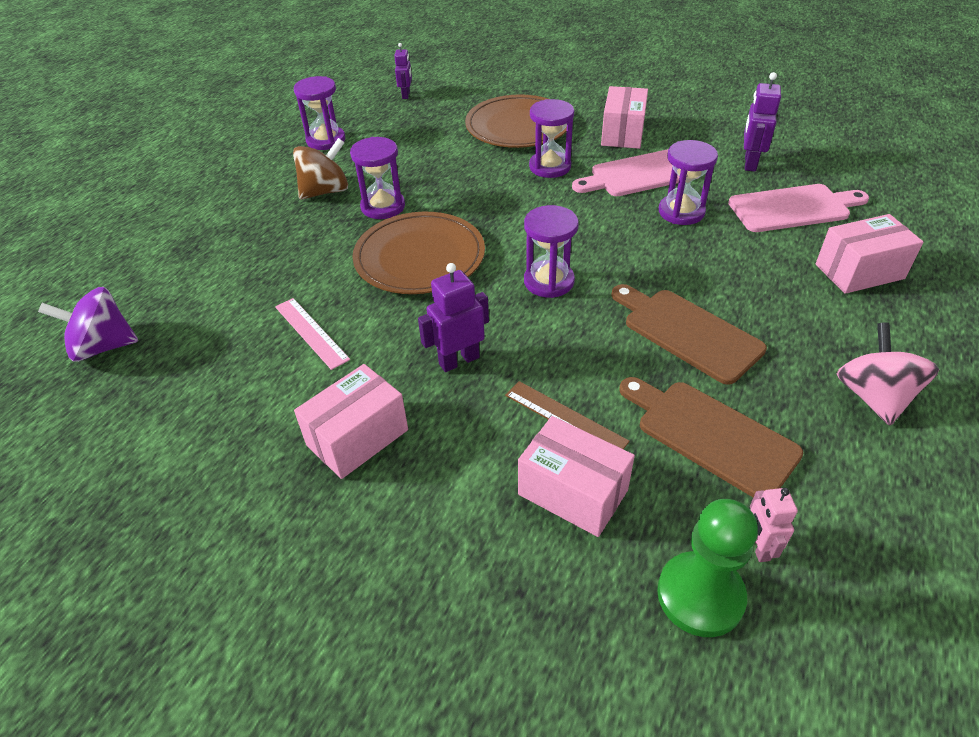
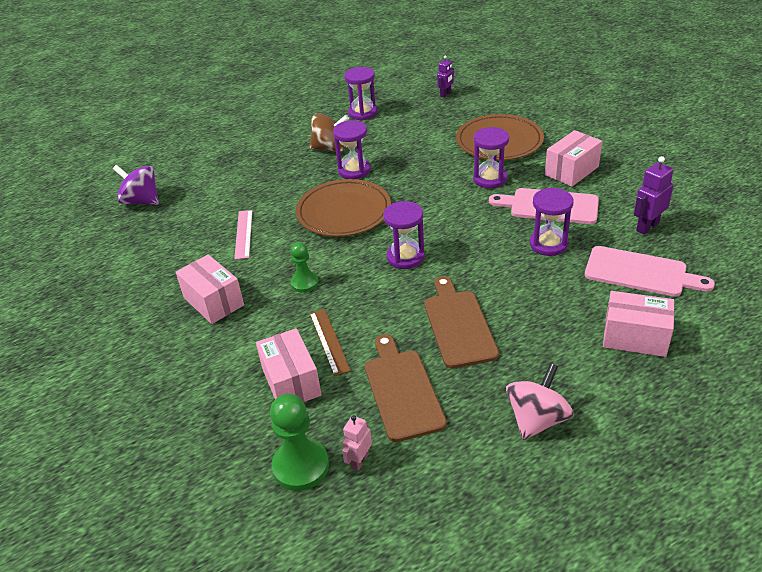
camera: 35 degrees right, 5 degrees down
pink box [294,364,408,479] -> pink box turned 60 degrees clockwise [176,254,244,324]
purple robot [418,263,489,372] -> green pawn [290,242,319,292]

